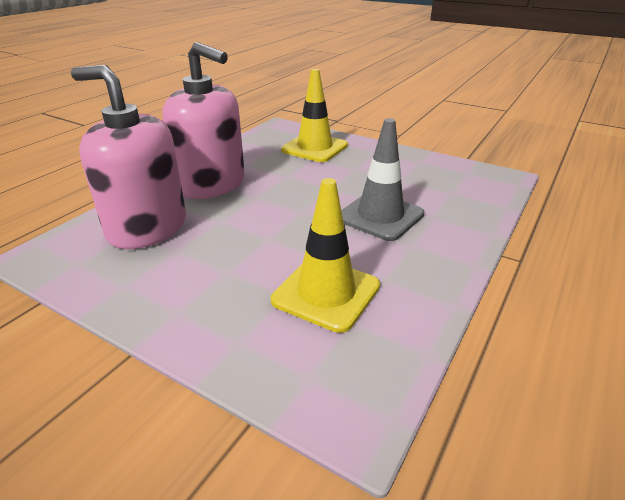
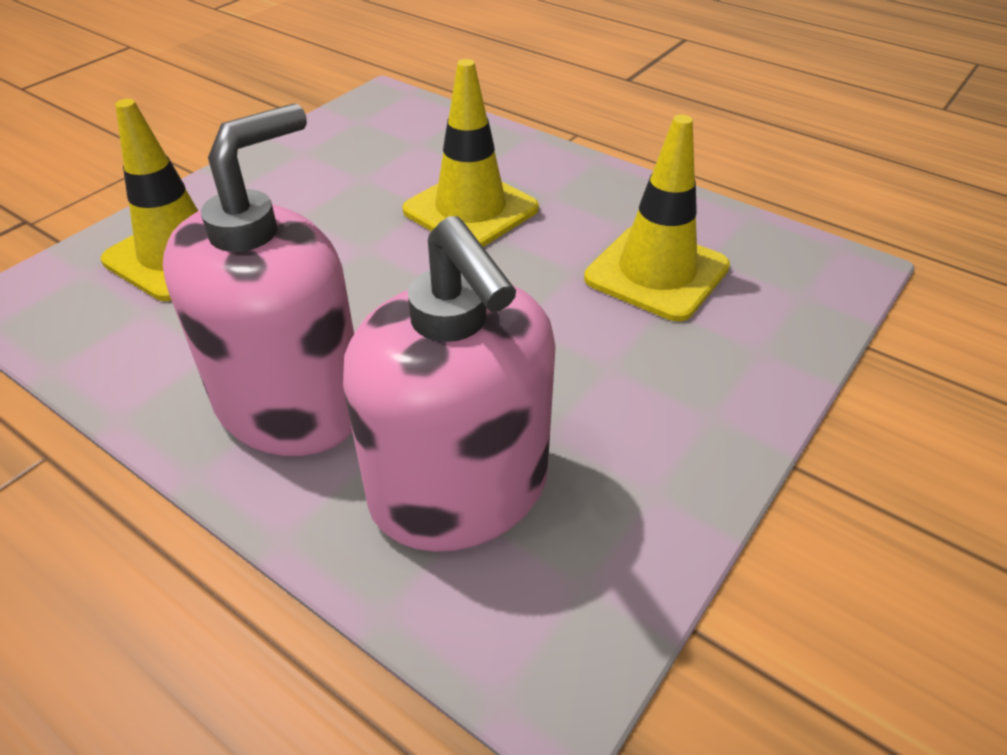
camera: 85 degrees left, 10 degrees up
pink soap dispenser [71,65,186,249] -> pink soap dispenser turned 60 degrees counterclockwise [343,216,556,552]
grey traffic cone [341,118,424,241] -> yellow traffic cone [403,59,539,247]

